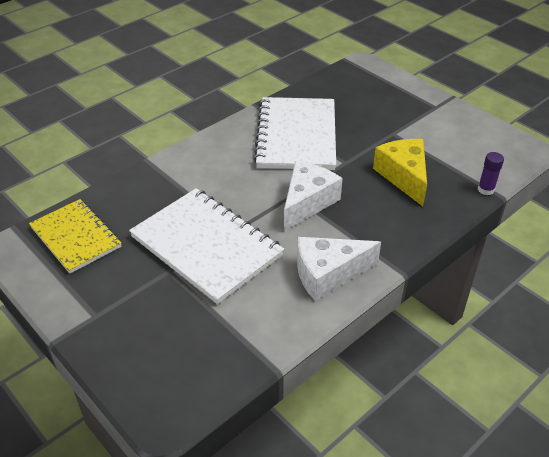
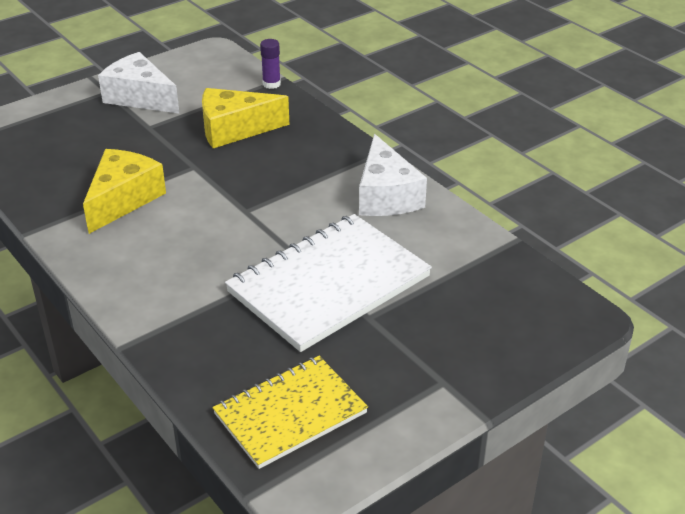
camera: 85 degrees left, 5 degrees down
white notebook [253,97,336,170] -> yellow cheese [83,149,166,234]
white cheese [284,161,343,231] -> white cheese moved to [98,52,180,114]

